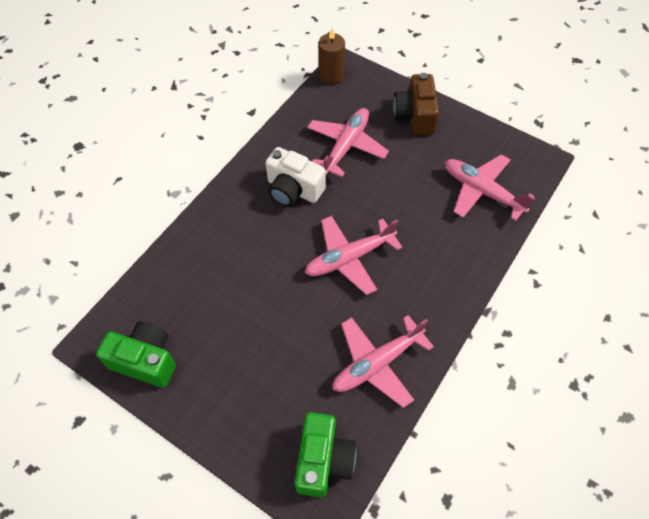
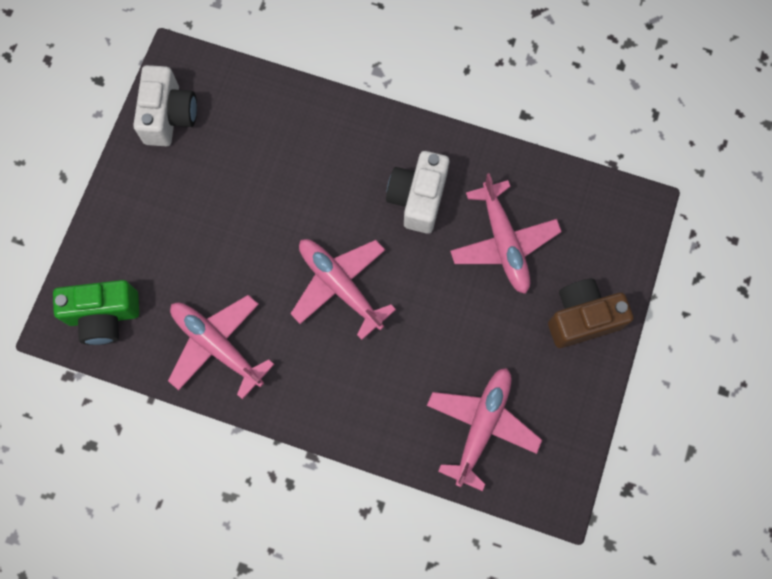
camera: 75 degrees right, 15 degrees up
green camera [96,321,176,388] -> white camera [133,65,197,146]
pink plane [307,108,389,177] -> pink plane turned 60 degrees clockwise [450,173,562,294]
brown candle [318,28,345,85] -> none

